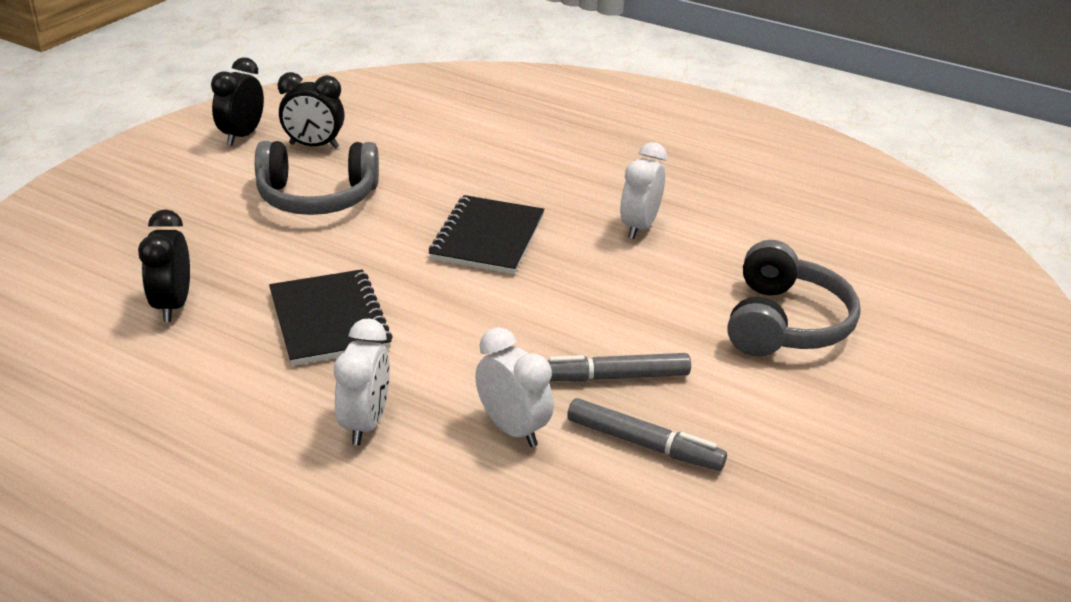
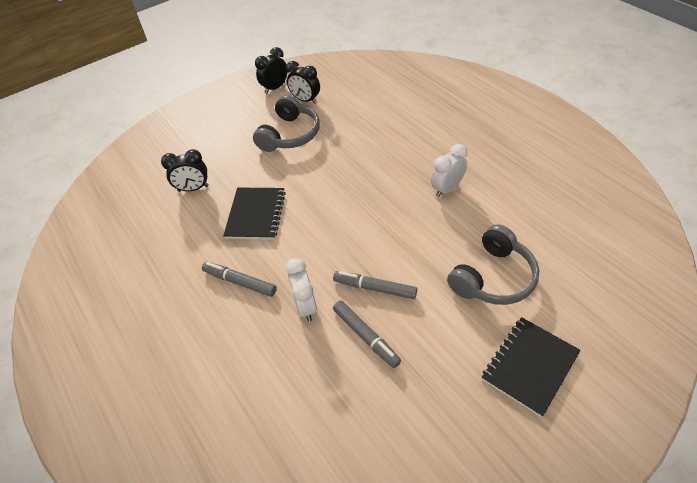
camera: 30 degrees right, 15 degrees up
black clock [138,209,190,322] -> black clock turned 120 degrees counterclockwise [161,149,209,192]
grey headphones [255,141,379,215] -> grey headphones turned 90 degrees counterclockwise [253,95,320,152]
white clock [334,319,390,445] -> grey marker [202,262,277,297]
black notebook [429,195,545,274] -> black notebook moved to [482,317,581,417]

